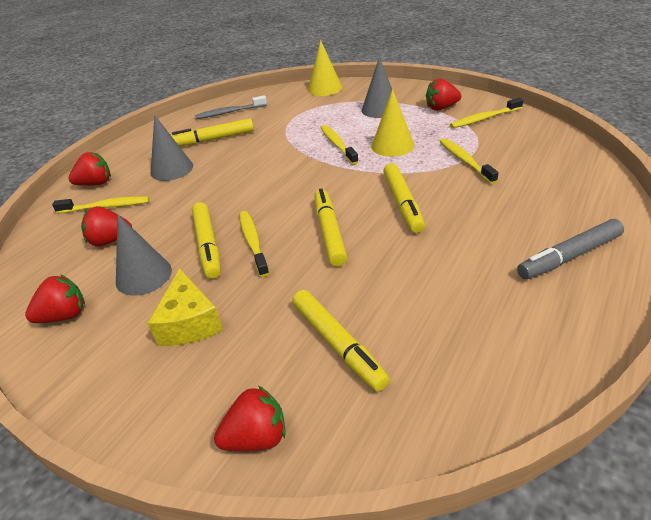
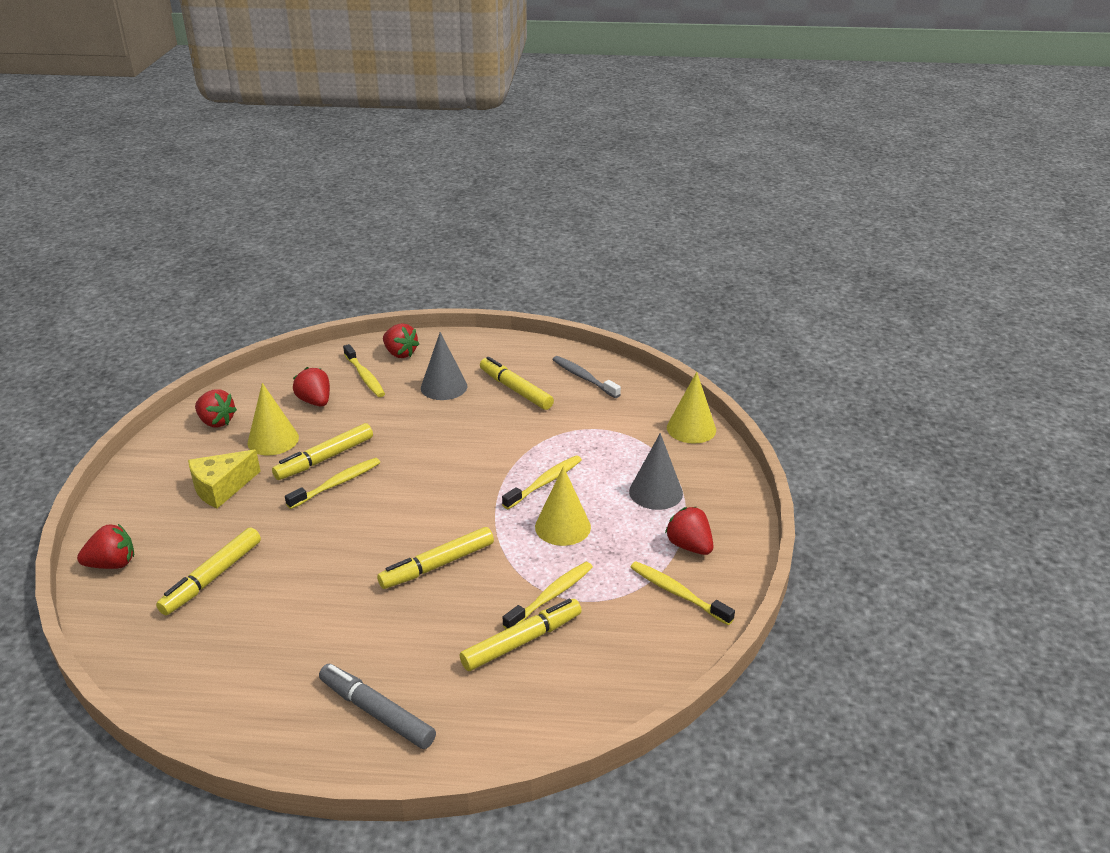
camera: 60 degrees right, 5 degrees down
grey cone [116,215,172,296] -> yellow cone [248,383,299,455]
red strawberry [214,386,286,451] -> red strawberry turned 60 degrees counterclockwise [77,524,134,569]
yellow marker [314,188,347,267] -> yellow marker moved to [460,598,582,671]

